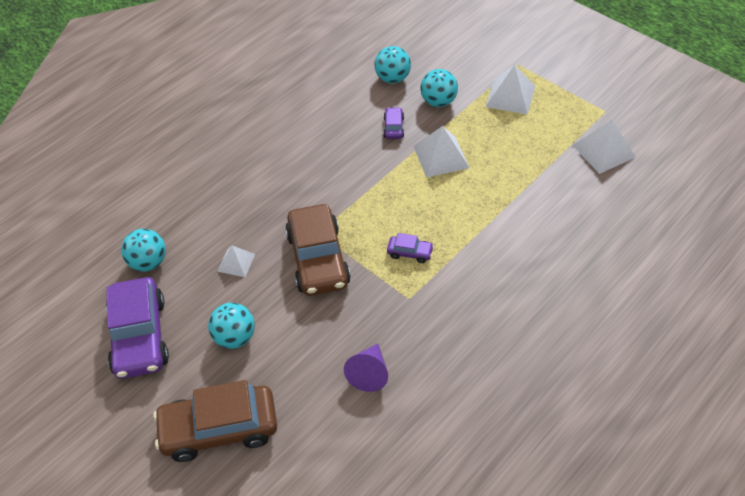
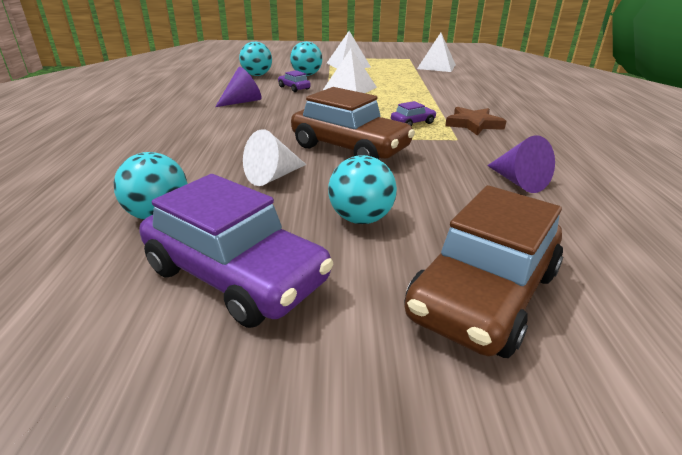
camera: 45 degrees left, 20 degrees down
white pyramid [217,246,255,277] -> white cone [243,129,306,186]
none -> purple cone [215,67,262,107]
none -> brown star [445,107,506,135]

